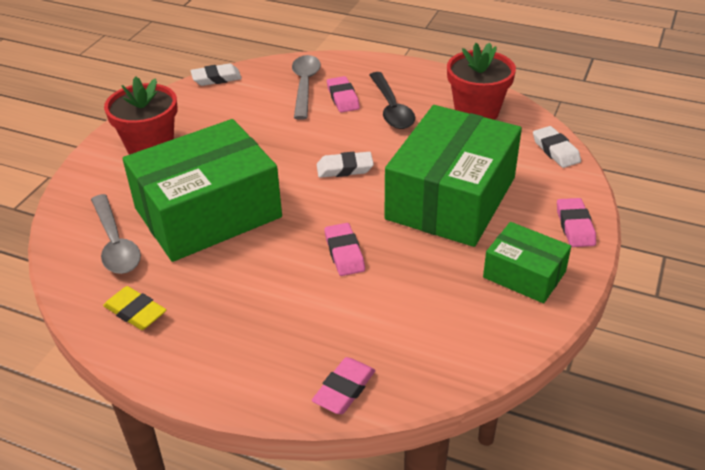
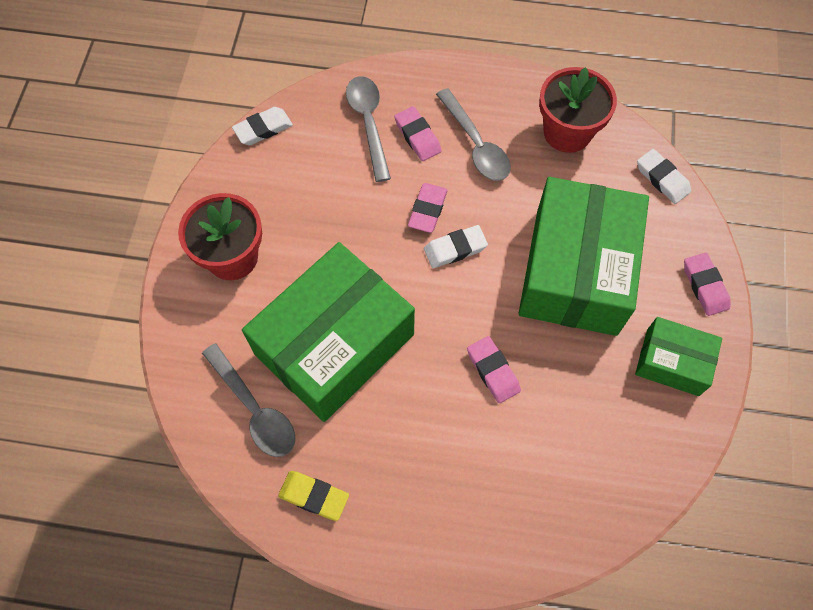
camera: 15 degrees left, 25 degrees up
pink eraser [312,357,375,414] -> pink eraser moved to [408,183,448,233]
black spoon [370,72,415,129] -> grey spoon [436,88,511,181]

